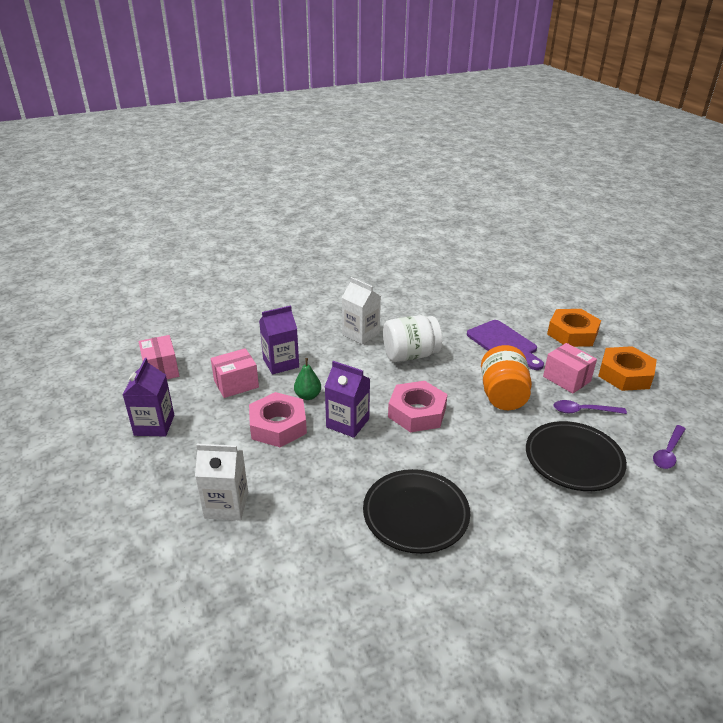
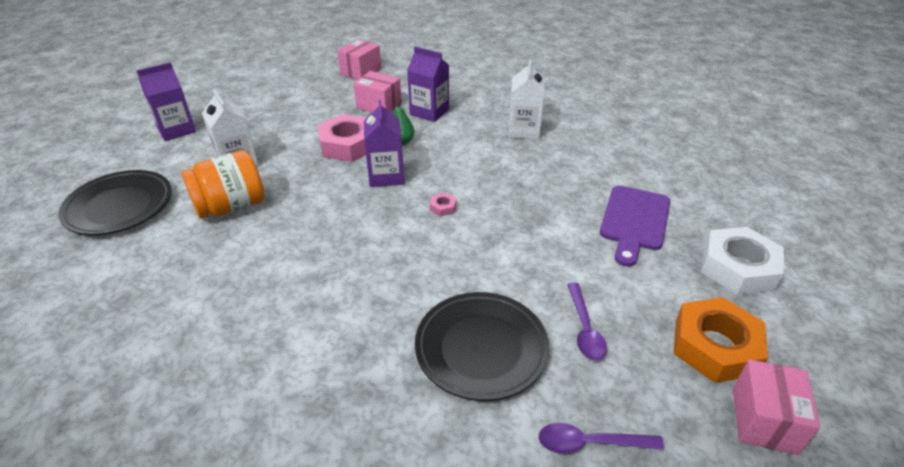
camera: 55 degrees right, 5 degrees up
purple carton [123,358,174,436] -> purple carton moved to [136,62,196,141]
black plate [363,469,470,554] -> black plate moved to [58,170,172,235]
white jar [383,315,442,362] -> none
pink nut [388,381,448,432] -> pink nut [430,193,457,217], size x0.40
orange jar [481,345,532,410] -> orange jar moved to [181,150,265,218]
pink box [543,343,597,394] -> pink box moved to [733,360,820,455]
orange nut [547,309,601,347] -> white nut [701,227,784,295]
purple spoon [554,400,627,414] -> purple spoon turned 150 degrees counterclockwise [567,283,607,361]

